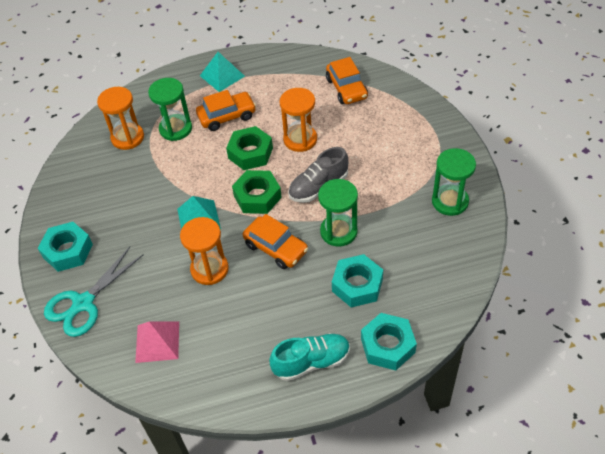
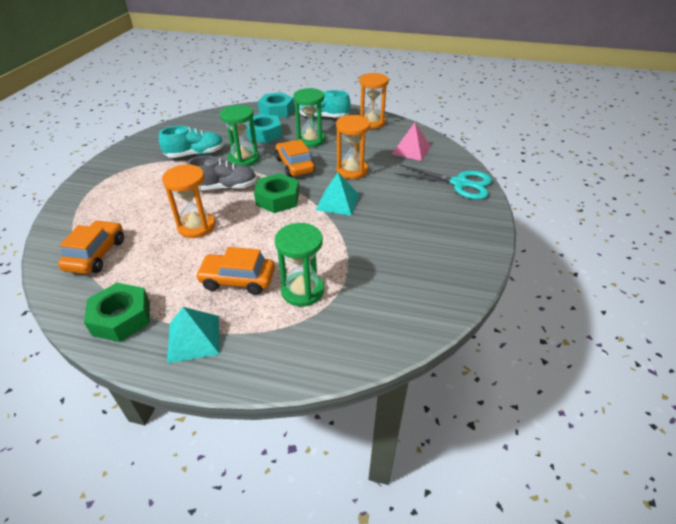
camera: 155 degrees left, 10 degrees down
turquoise nut [38,222,93,272] -> none
turquoise scissors [44,247,144,337] -> turquoise scissors turned 45 degrees clockwise [395,164,492,200]
orange hourglass [97,87,144,150] -> orange hourglass moved to [359,73,389,129]
green nut [226,126,273,170] -> green nut moved to [84,283,150,342]
green hourglass [432,148,476,216] -> green hourglass moved to [293,88,325,147]
none -> turquoise shoe [159,126,224,158]

